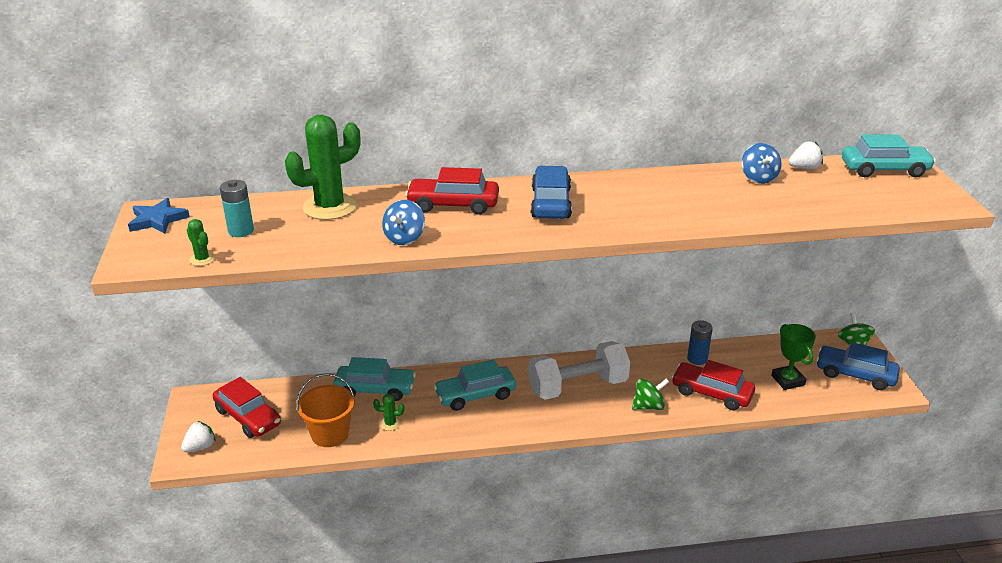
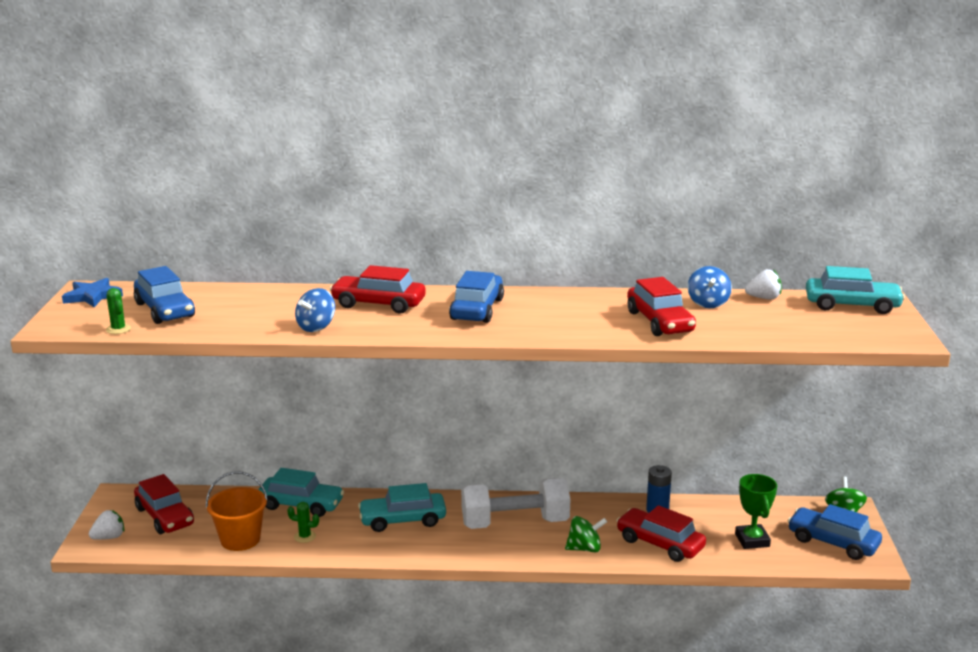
camera: 10 degrees right, 10 degrees down
turquoise battery [220,180,254,237] -> blue car [134,266,195,324]
green cactus [285,115,360,220] -> none
none -> red car [627,277,696,336]

